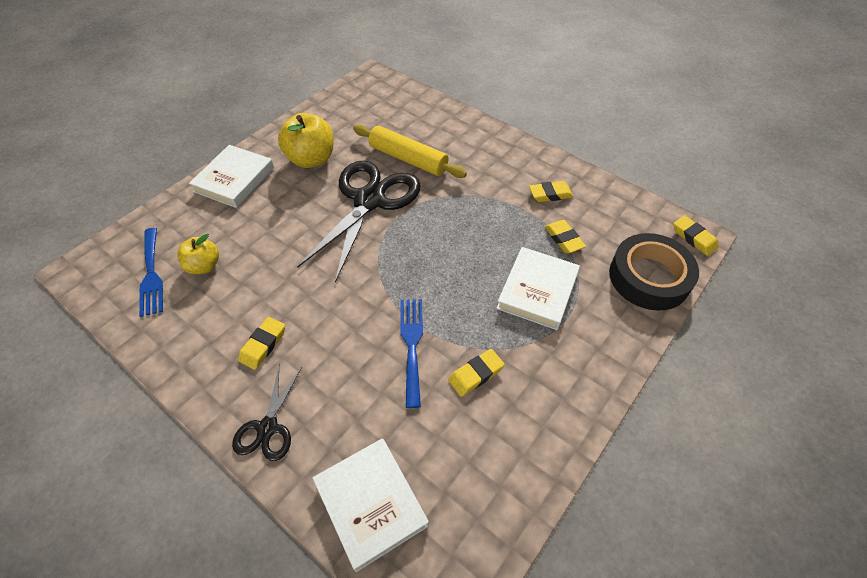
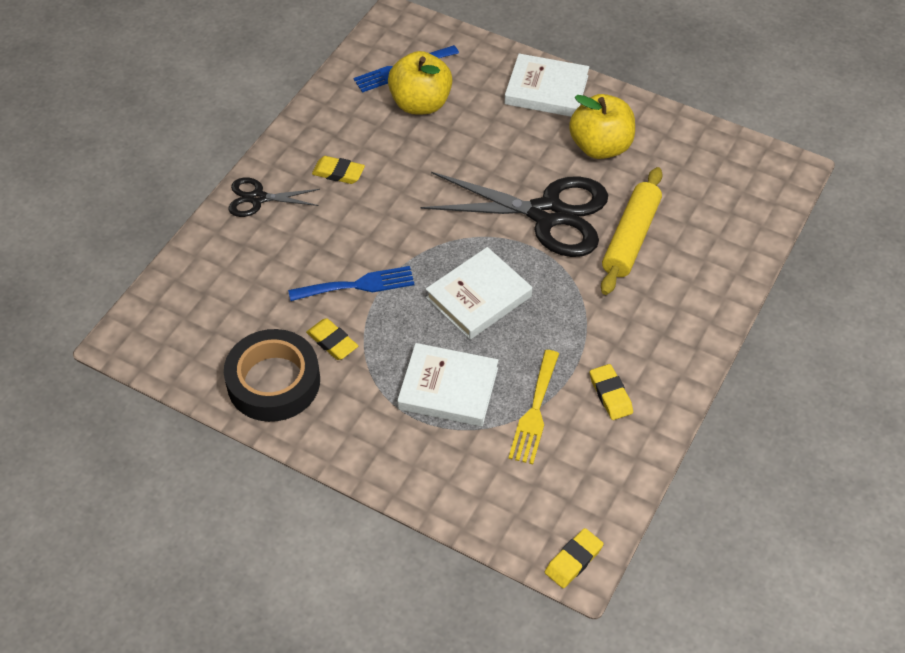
camera: 80 degrees right, 0 degrees up
yellow apple [177,234,219,274] -> yellow apple [388,51,453,115], size x1.64
white book [313,438,429,572] -> white book moved to [426,247,532,340]
yellow eraser [545,220,586,253] -> yellow fork [508,350,559,464]
black tape [609,233,699,311] -> black tape moved to [224,329,320,422]

